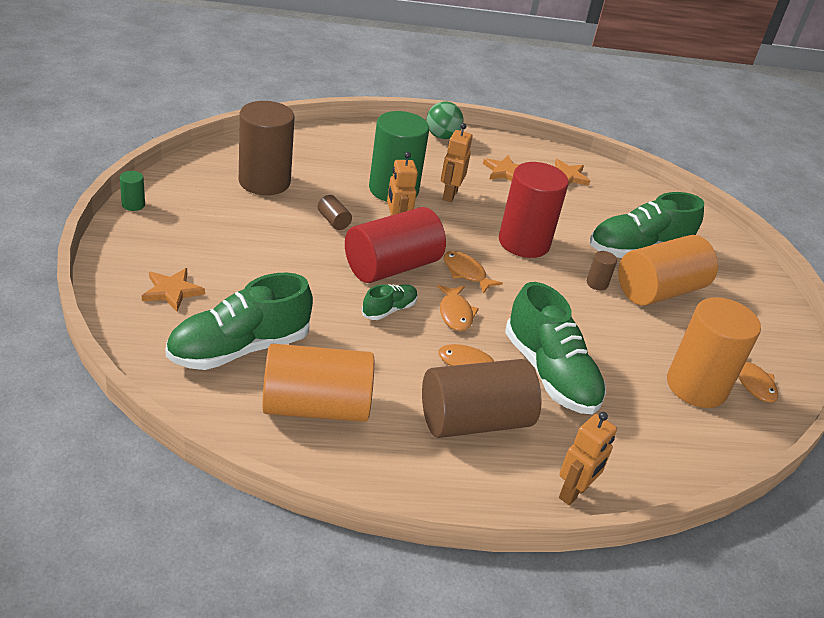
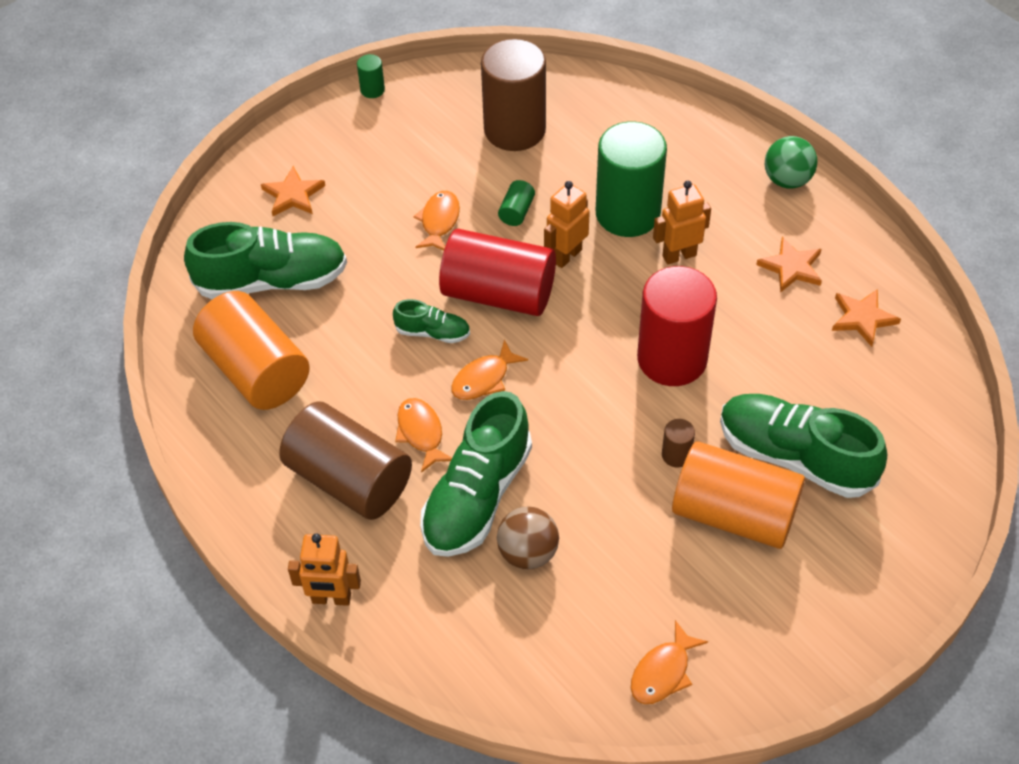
camera: 60 degrees right, 15 degrees up
green shoe [165,273,313,370] -> green shoe turned 150 degrees clockwise [184,222,347,299]
brown cylinder [318,195,352,230] -> green cylinder [498,180,535,226]
orange fish [444,251,503,294] -> orange fish moved to [414,191,460,250]
orange cylinder [667,297,761,408] -> none
none -> brown ball [497,507,559,569]

